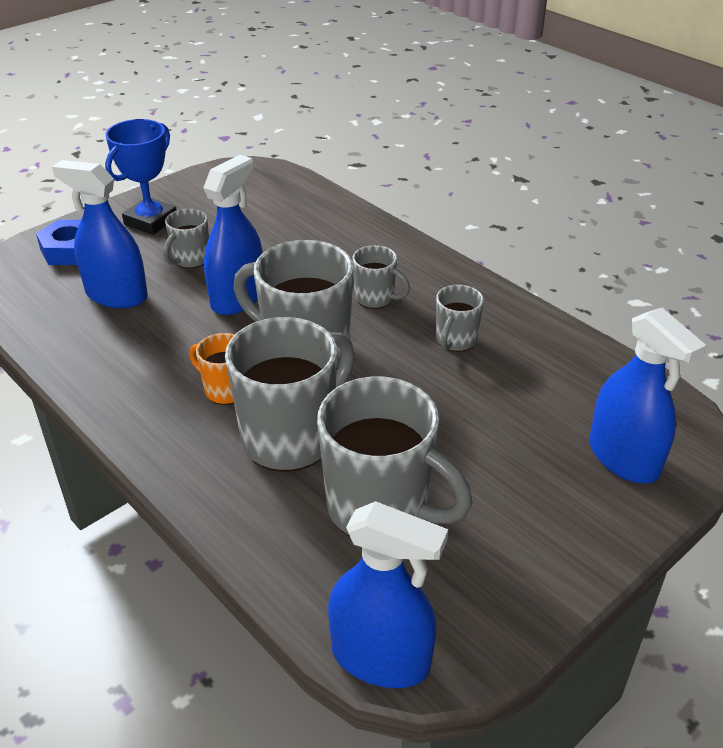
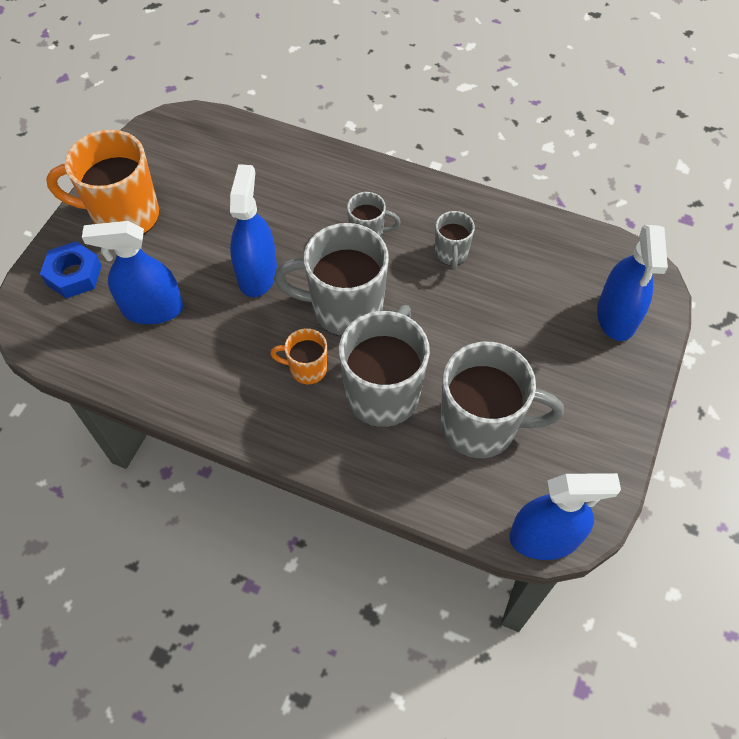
camera: 25 degrees left, 20 degrees up
blue trophy [105,119,177,235] -> orange mug [46,130,159,235]
grey mug [163,208,209,268] -> none
blue spray bottle [589,308,707,483] -> blue spray bottle turned 60 degrees clockwise [597,225,668,341]

